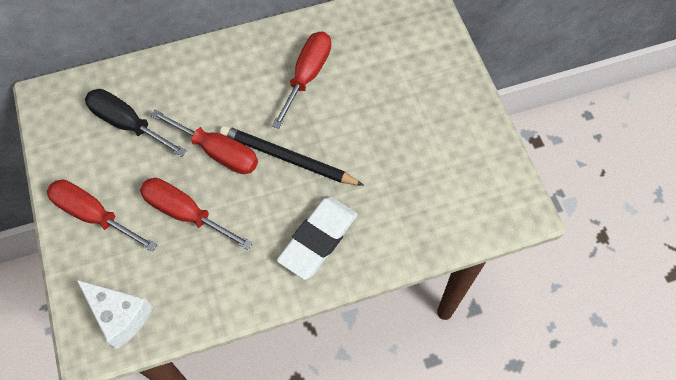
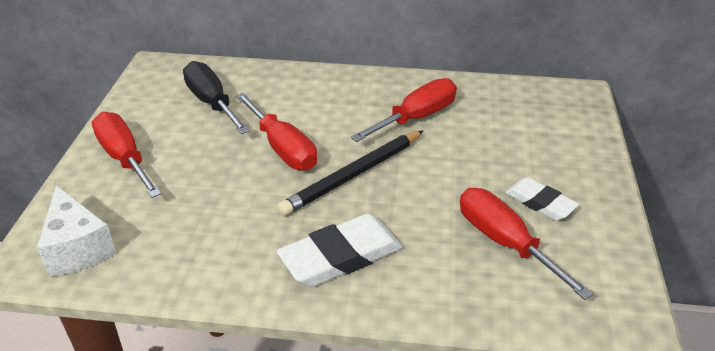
camera: 25 degrees right, 25 degrees down
red screwdriver [140,178,253,250] -> red screwdriver moved to [460,188,593,300]
black pencil [220,125,364,186] -> black pencil turned 90 degrees counterclockwise [277,131,423,216]
none -> white eraser [505,177,579,221]

